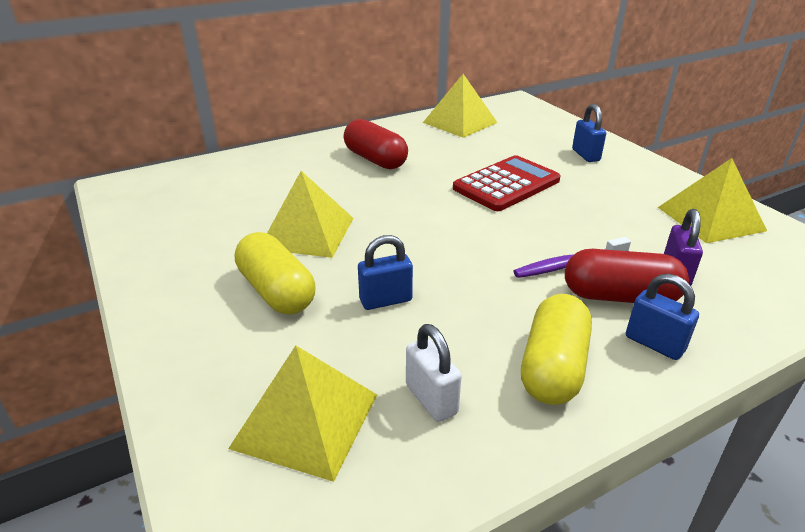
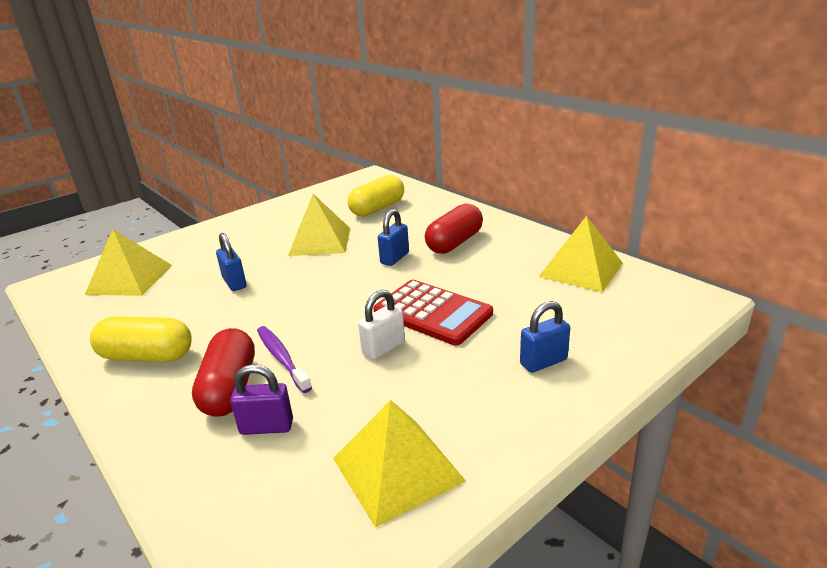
camera: 80 degrees right, 5 degrees down
yellow capsule [235,232,315,314] -> yellow capsule moved to [348,175,404,217]
white padlock [406,324,462,422] -> white padlock moved to [358,290,405,360]
blue padlock [626,274,699,360] -> blue padlock moved to [378,209,409,266]

